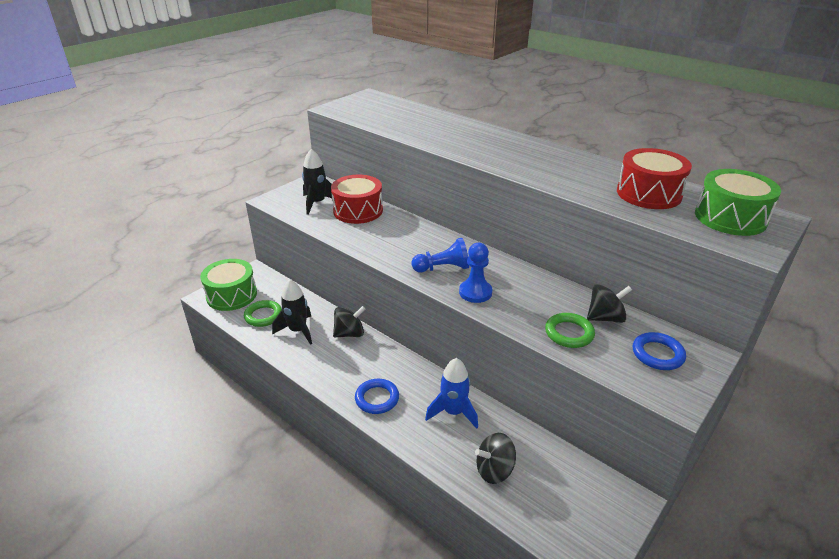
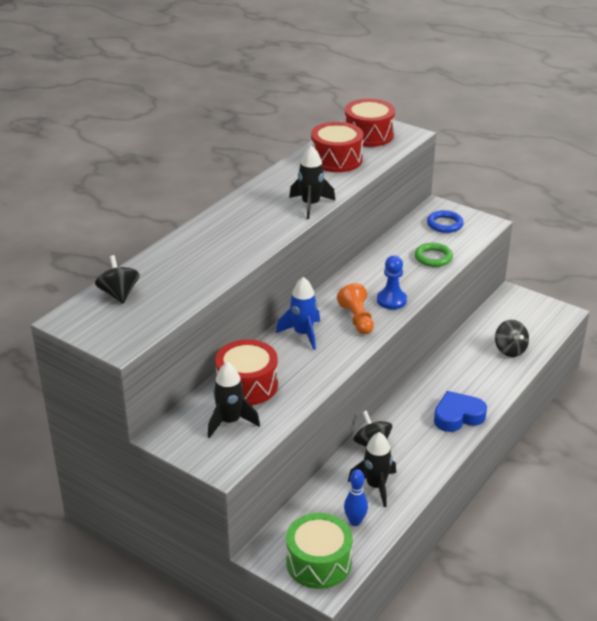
camera: 95 degrees left, 0 degrees up
green ring [244,300,282,327] -> blue bowling pin [344,469,368,526]
blue ring [355,379,399,414] -> blue heart [434,391,487,432]
blue pawn [411,238,469,272] -> orange pawn [337,283,374,334]
blue rocket [425,358,478,429] -> blue rocket moved to [276,277,320,350]
black spinning top [587,284,632,323] -> black spinning top moved to [95,255,140,304]
green drum [695,169,781,236] -> red drum [345,99,395,147]
none -> black rocket [289,145,335,219]

